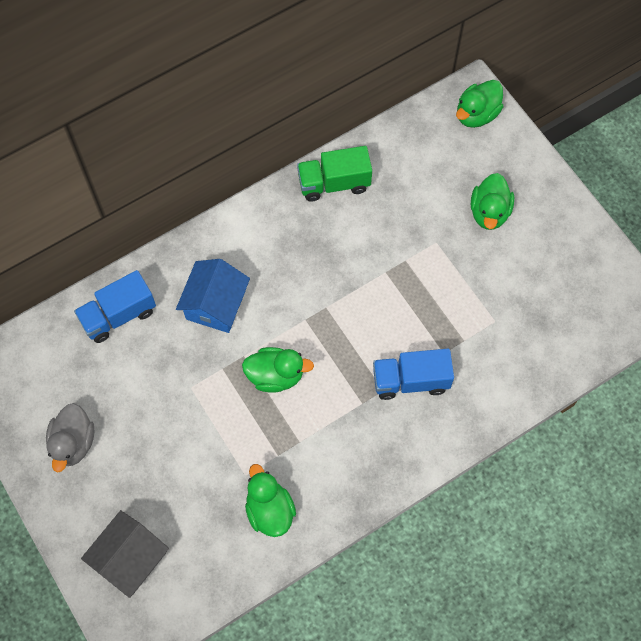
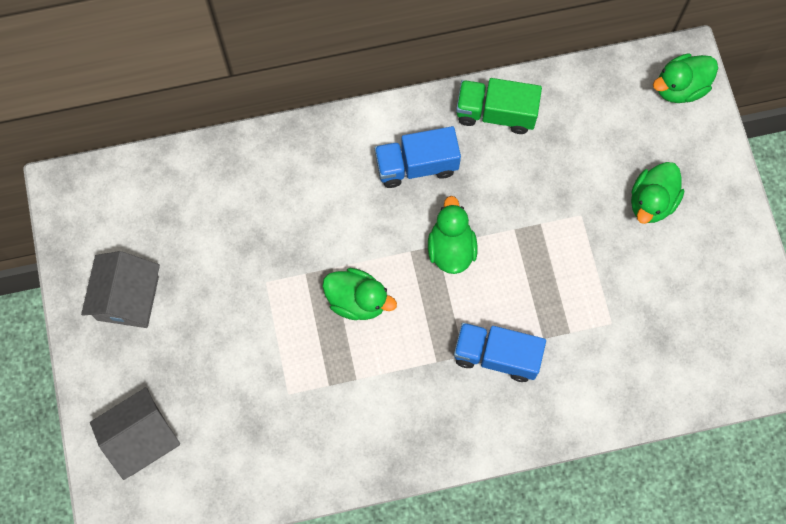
camera: 20 degrees right, 5 degrees up
grey duck [46,403,94,473] -> grey house [81,251,160,328]
blue truck [74,270,156,343] -> blue truck moved to [374,126,461,188]
blue house [176,259,250,333] -> none
green duck [245,464,296,537] -> green duck moved to [428,196,478,274]

